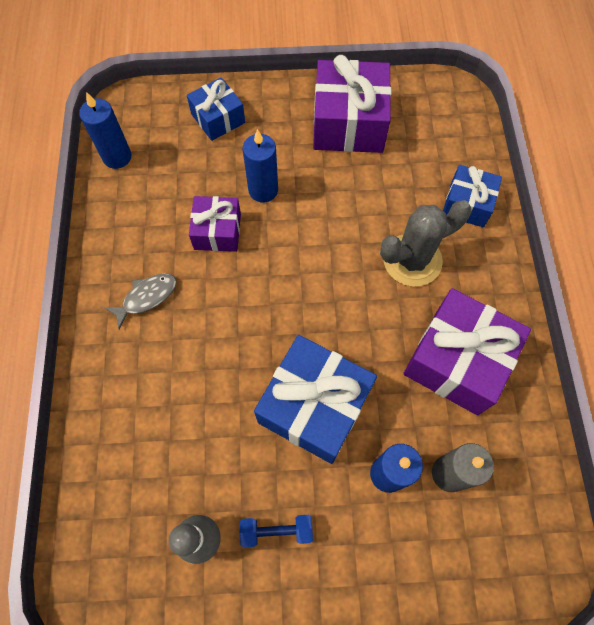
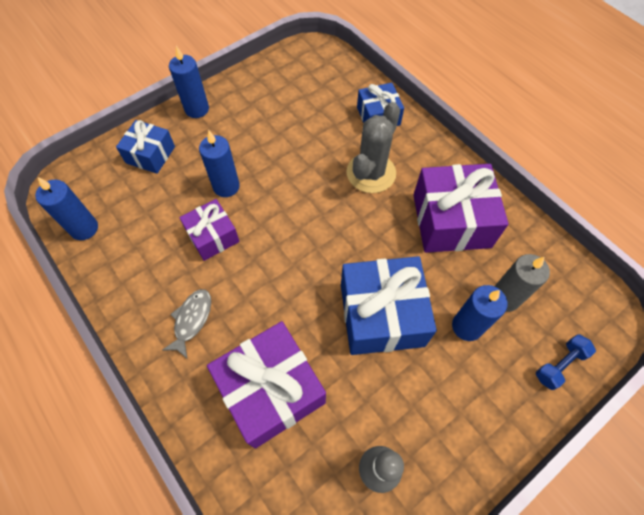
camera: 35 degrees left, 5 degrees down
blue dumbbell [240,515,313,548] -> blue dumbbell moved to [536,334,596,390]
purple gift [313,55,391,153] -> purple gift moved to [207,321,326,448]
none -> blue candle [169,46,209,118]

